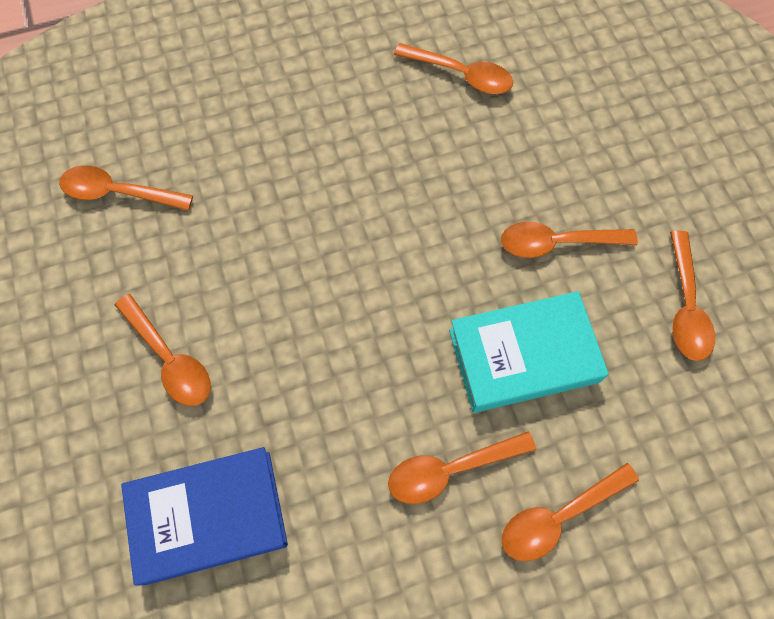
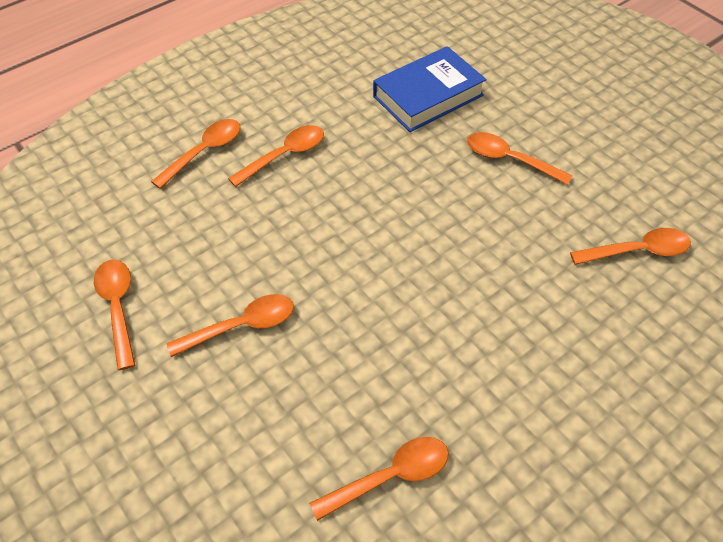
camera: 160 degrees right, 15 degrees down
orange spoon [394,43,513,94] -> orange spoon turned 150 degrees clockwise [309,437,449,521]
turquoise book [449,291,609,413] -> none

